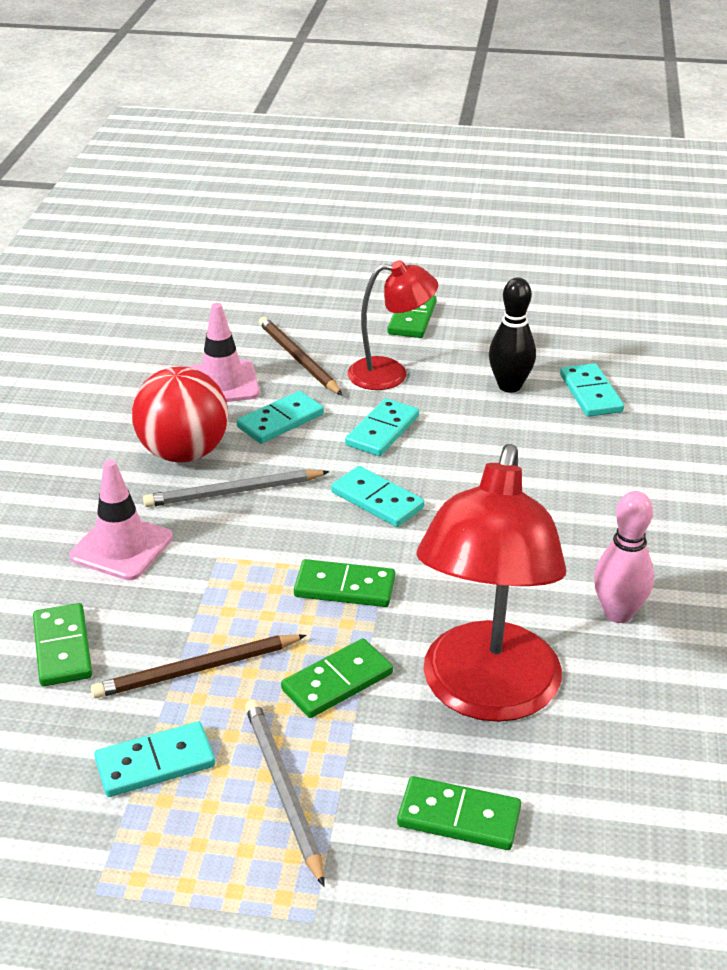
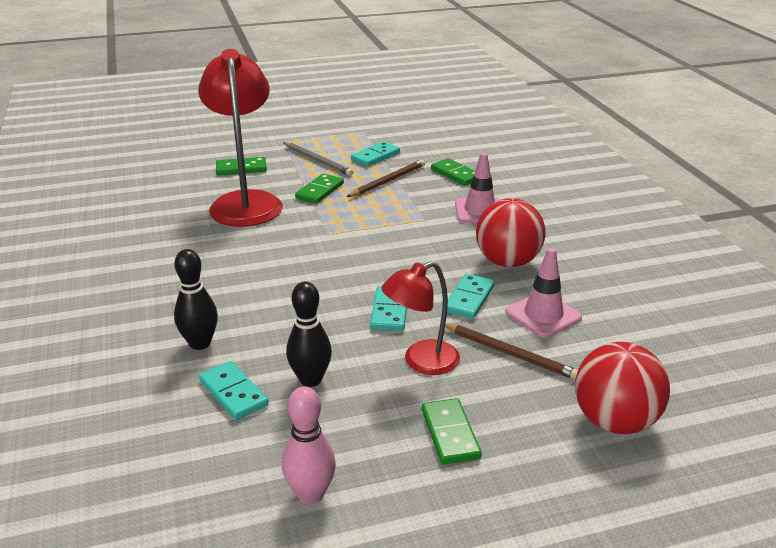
camera: 155 degrees right, 5 degrees down
grey pencil [143,469,330,507] -> none
green domino [294,559,395,607] -> none
turquoise domino [331,466,425,527] -> none
pink bowling pin [594,491,654,623] -> pink bowling pin moved to [282,387,336,504]
none -> black bowling pin [174,249,218,350]
none -> red ball [575,342,670,434]

